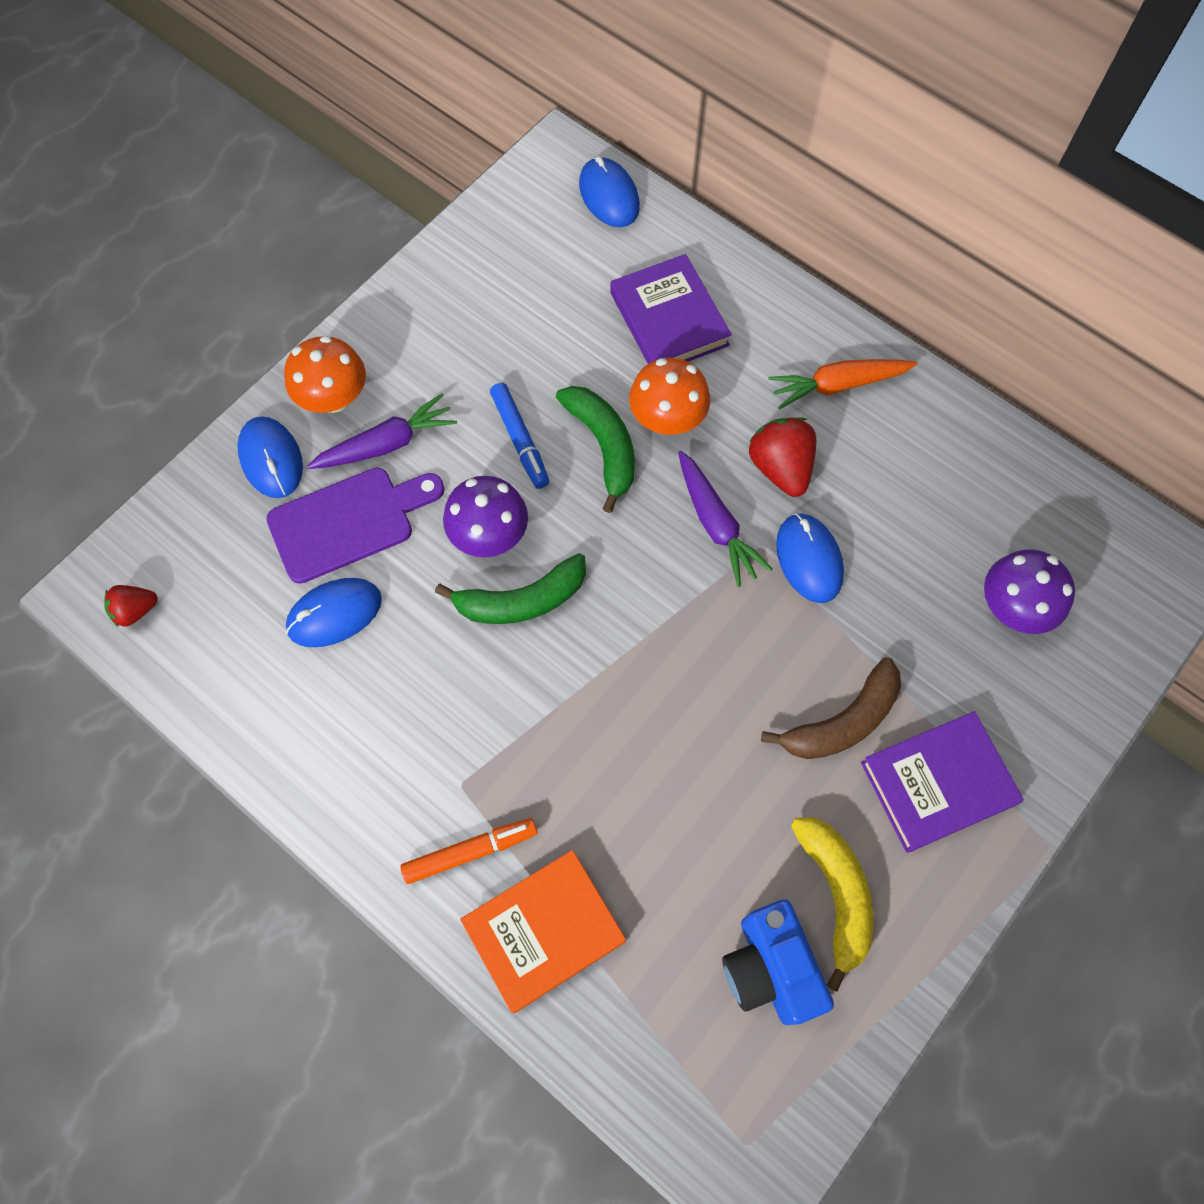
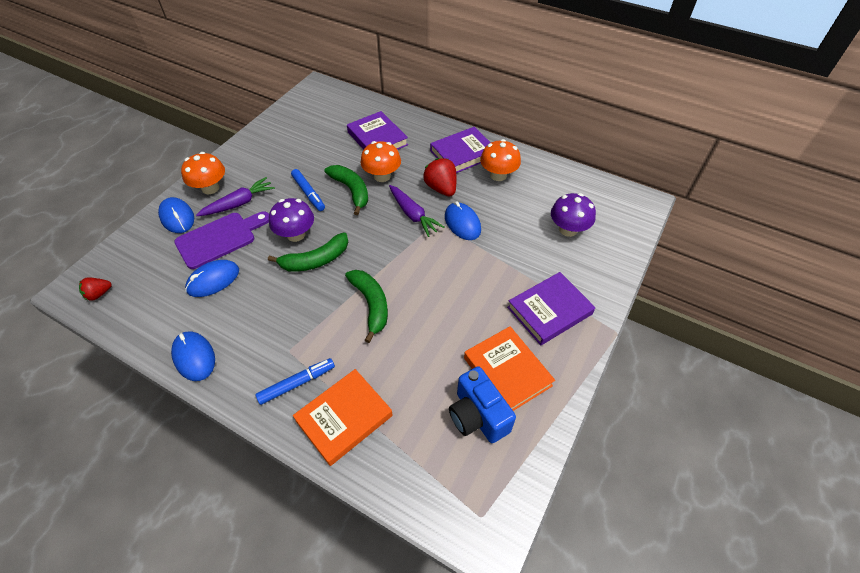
camera: 10 degrees left, 15 degrees down
orange marker [400,818,537,884] -> blue marker [255,358,335,405]
blue mouse [579,156,640,227] -> blue mouse moved to [171,332,215,381]
brown banana [761,657,901,759] -> none
orange carrot [768,359,917,409] -> purple book [430,127,491,173]
yellow banana [791,817,873,992] -> orange book [464,326,555,411]
none -> green banana [345,270,388,343]
none -> orange mushroom [480,139,521,181]

